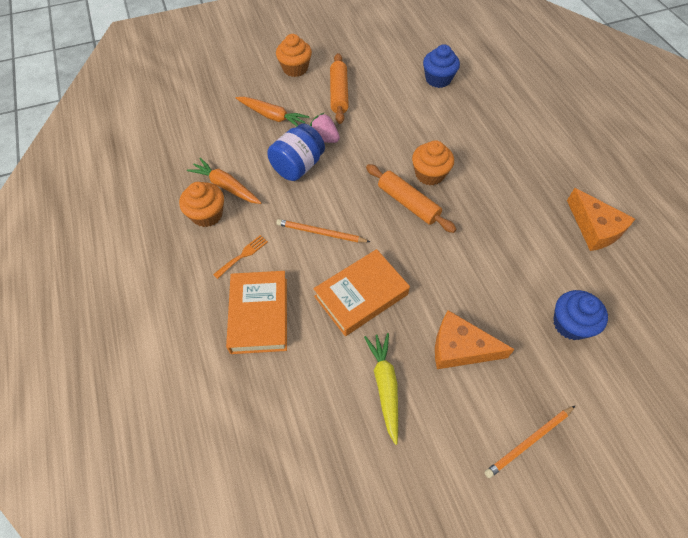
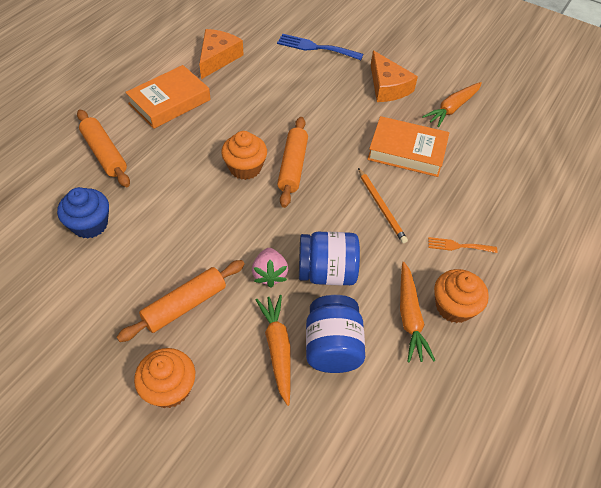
camera: 130 degrees left, 5 degrees down
orange book [226,271,287,354] -> orange book moved to [125,65,211,129]
yellow carrot [364,333,398,445] -> orange carrot [422,82,482,127]
orange pencil [484,406,575,478] -> none
blue cupcake [553,290,608,340] -> blue fork [277,34,363,60]
none -> orange rolling pin [77,109,130,187]
none -> blue jar [306,295,365,373]

